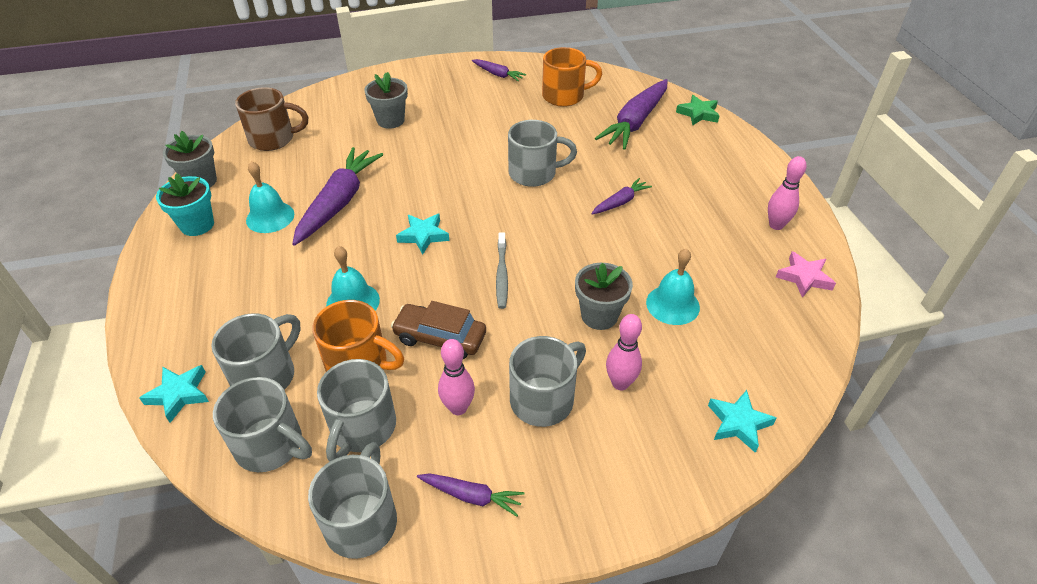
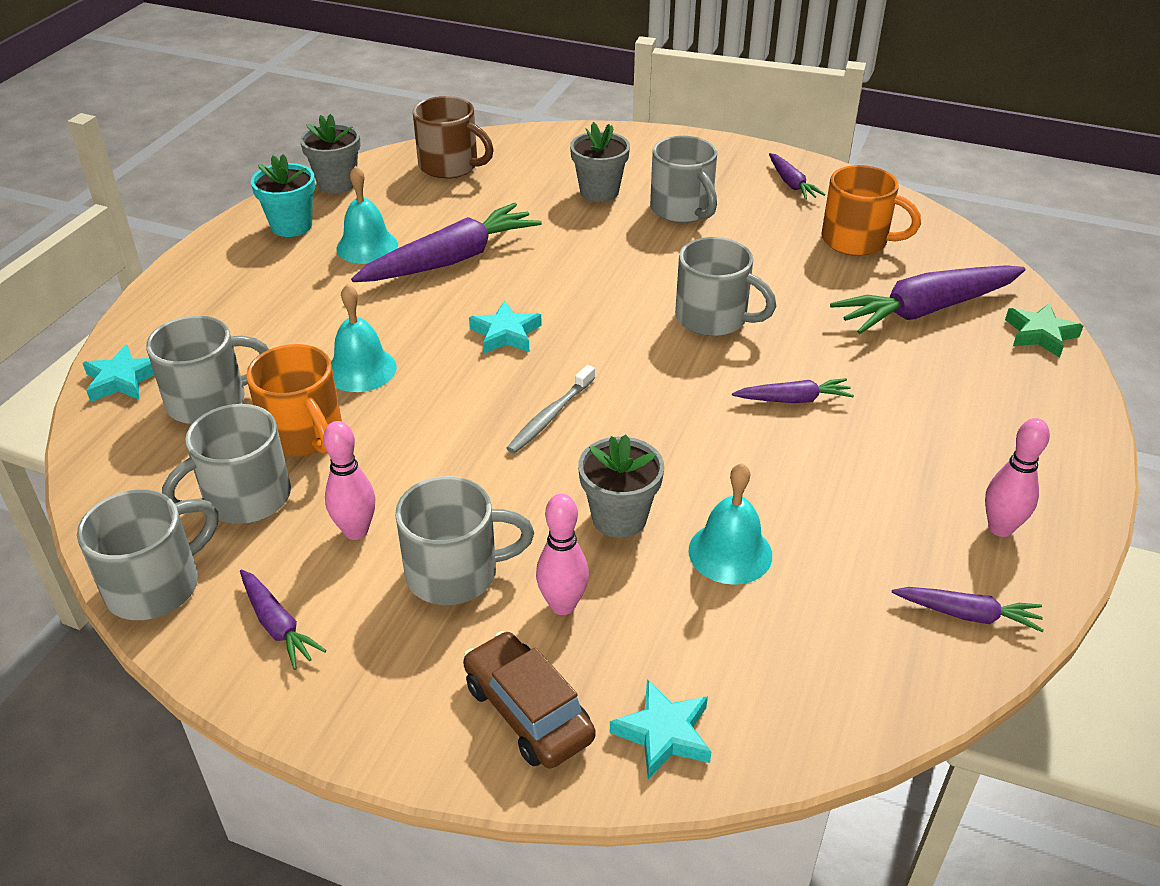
camera: 35 degrees right, 5 degrees down
grey mug [213,377,312,472] -> grey mug moved to [650,136,717,223]
brown car [391,301,486,359] -> brown car moved to [463,631,595,768]
pink star [776,251,836,298] -> purple carrot [892,587,1044,632]

